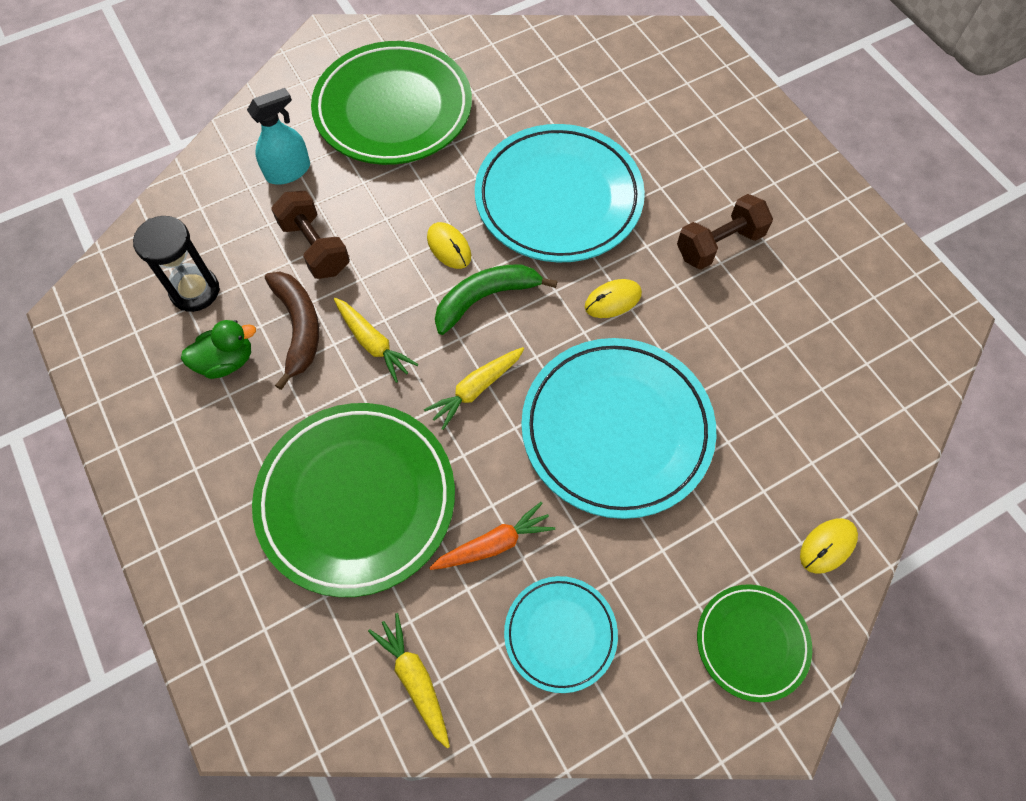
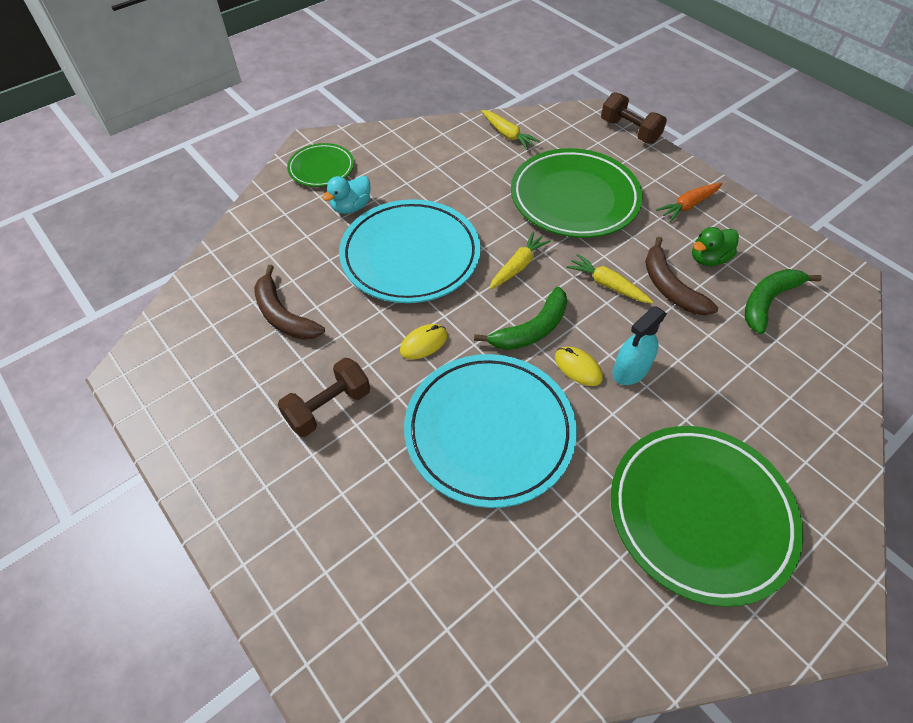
camera: 170 degrees right, 10 degrees down
black hourglass [133,216,220,312] -> green banana [745,269,822,334]
turquoise spray bottle [247,88,310,184] -> turquoise spray bottle moved to [612,306,667,385]
brown dumbbell [271,191,350,279] -> brown dumbbell moved to [601,92,667,144]
orange carrot [429,502,555,570] -> orange carrot moved to [656,183,723,222]
turquoise plate [504,576,618,693] -> none
yellow mouse [800,518,858,574] -> none
none -> brown banana [254,265,325,340]
none -> turquoise duck [322,176,371,214]

